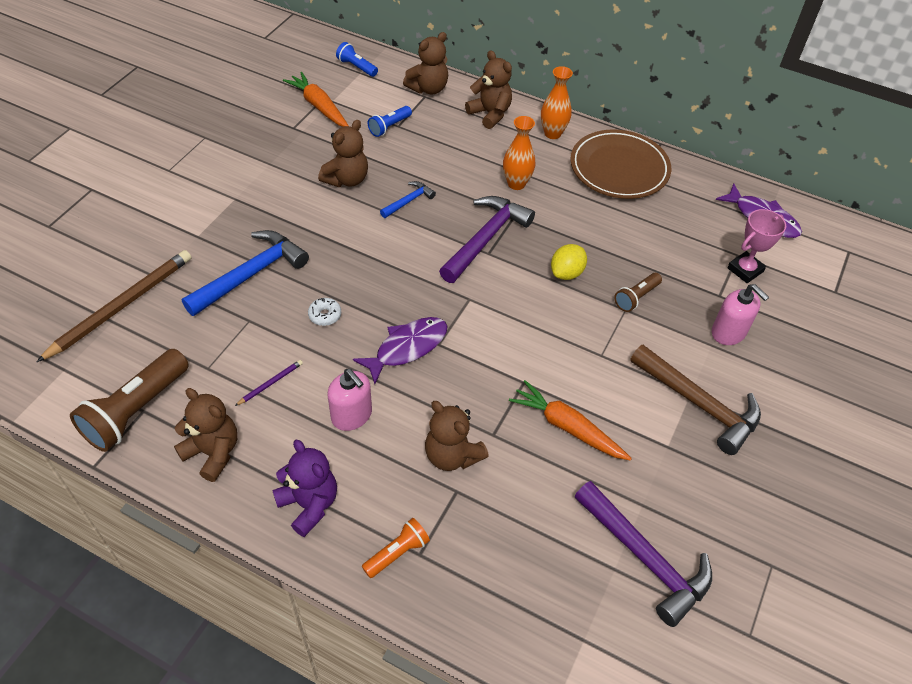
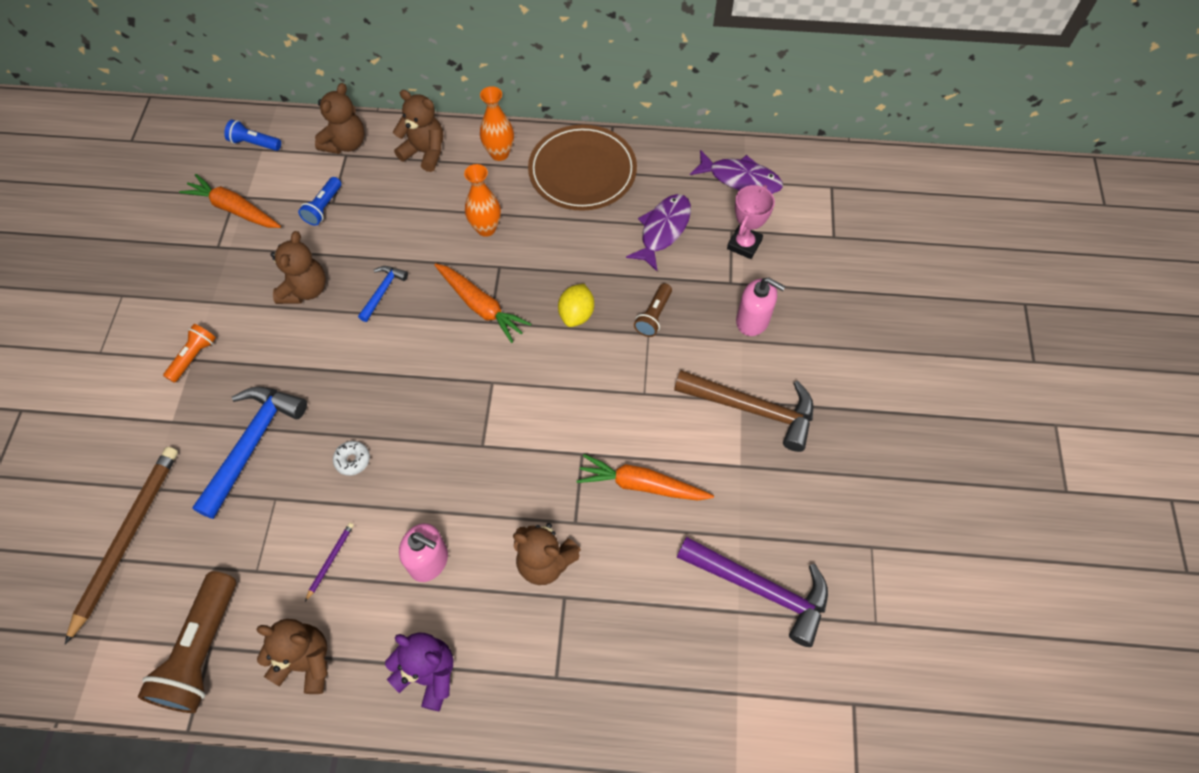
camera: 20 degrees left, 10 degrees up
purple fish [353,317,448,384] -> purple fish moved to [626,194,691,271]
orange flashlight [362,518,430,578] -> orange flashlight moved to [163,324,216,383]
purple hammer [439,196,535,283] -> orange carrot [434,263,531,343]

